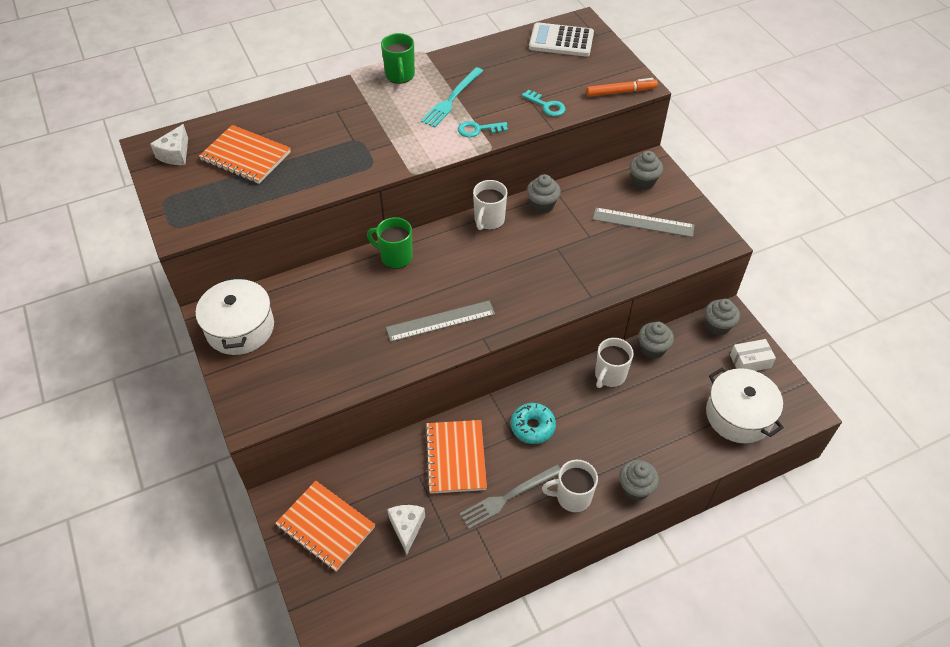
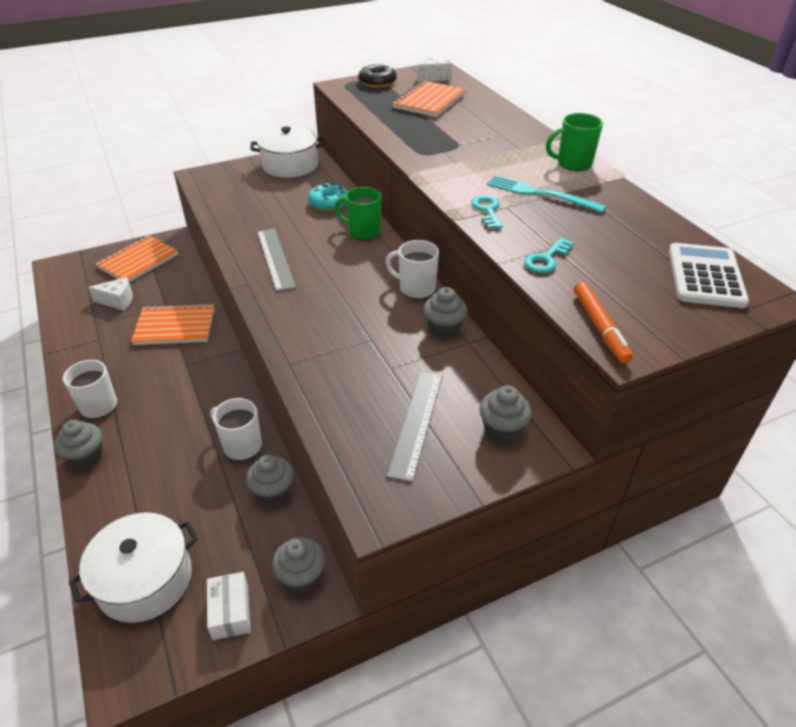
camera: 90 degrees right, 10 degrees down
green mug [367,217,413,269] -> green mug turned 90 degrees counterclockwise [335,187,381,240]
grey fork [460,464,561,529] -> none
turquoise donut [511,403,556,444] -> turquoise donut moved to [308,182,348,211]
none -> black donut [359,63,397,88]

